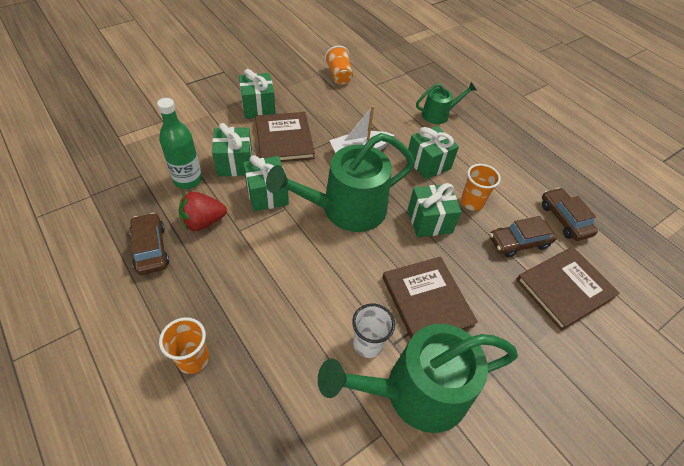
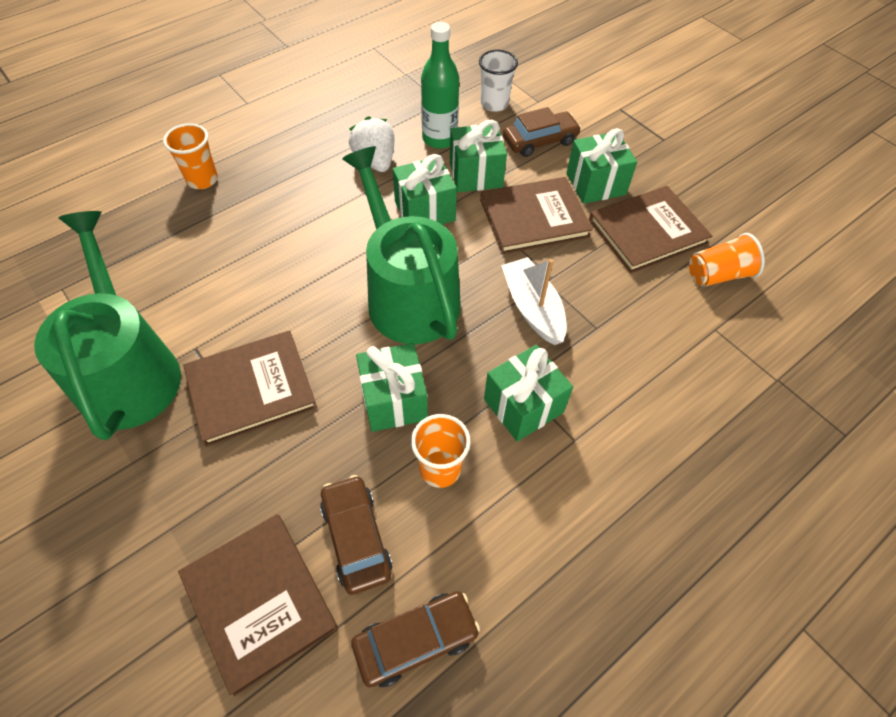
camera: 90 degrees right, 5 degrees up
brown car [129,213,169,275] -> brown car moved to [503,107,581,157]
red strawberry [178,192,227,231] -> white strawberry [349,116,395,172]
white cup [352,303,395,358] -> white cup moved to [479,50,518,112]
green watering can [416,82,477,124] -> none
none -> brown book [589,186,712,273]

